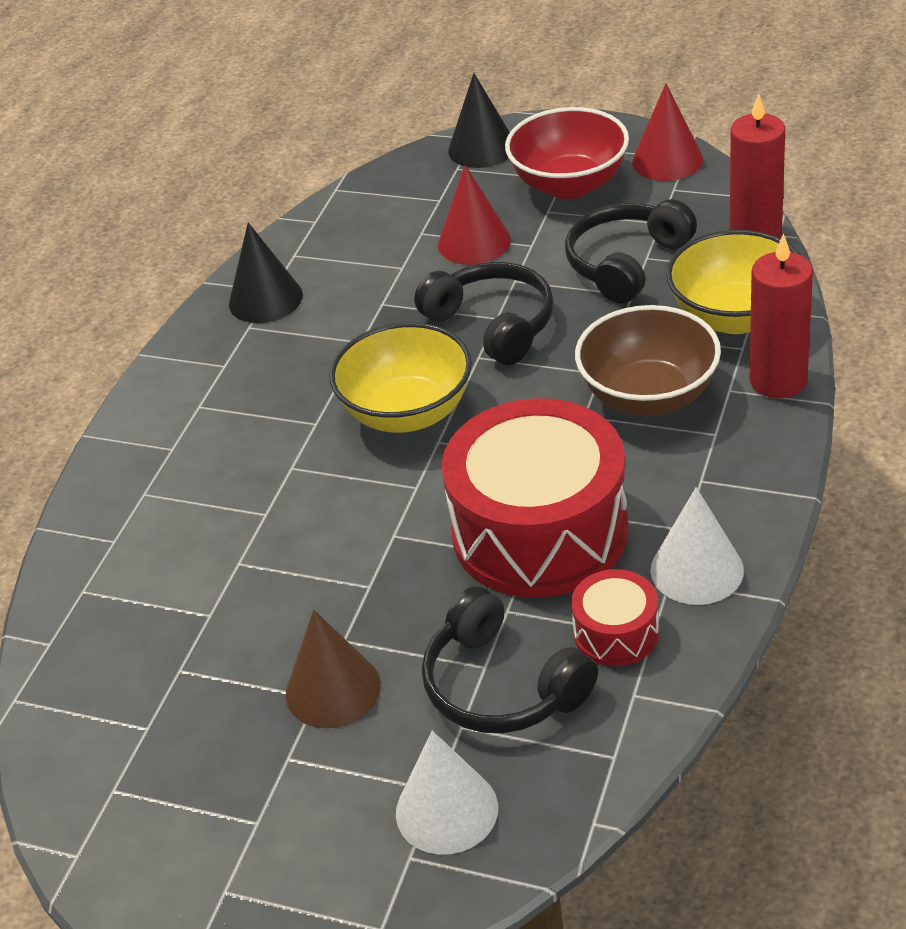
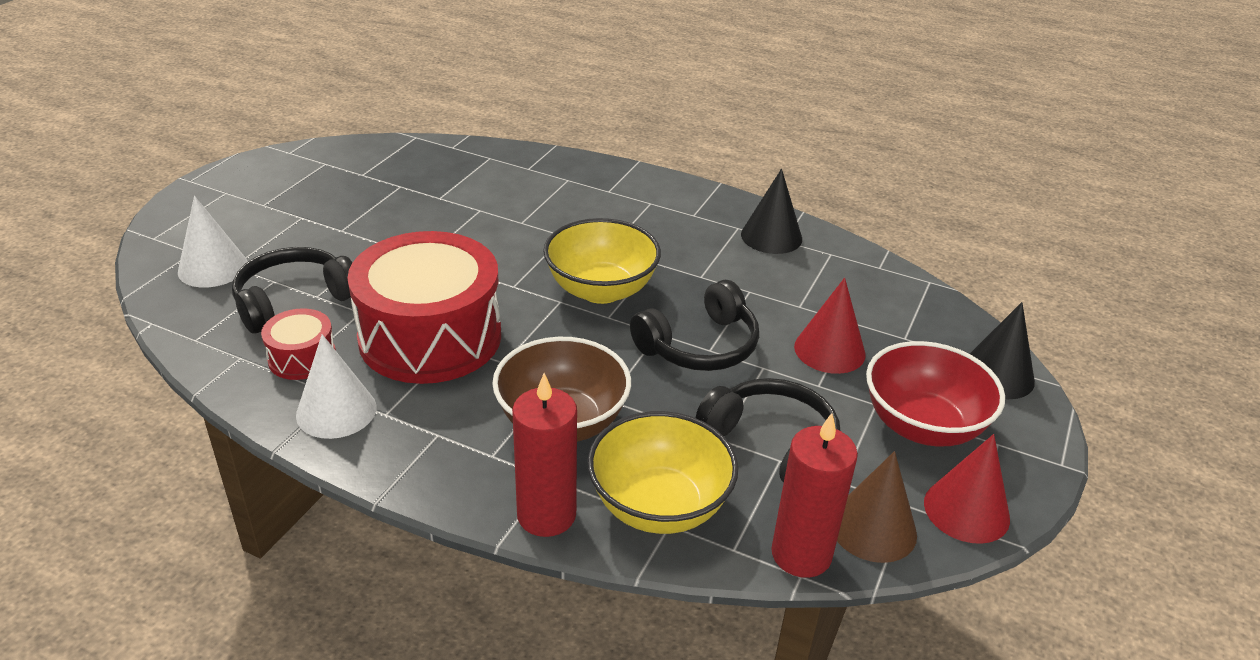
camera: 90 degrees right, 5 degrees down
brown cone [286,610,381,728] -> brown cone moved to [837,451,917,563]

